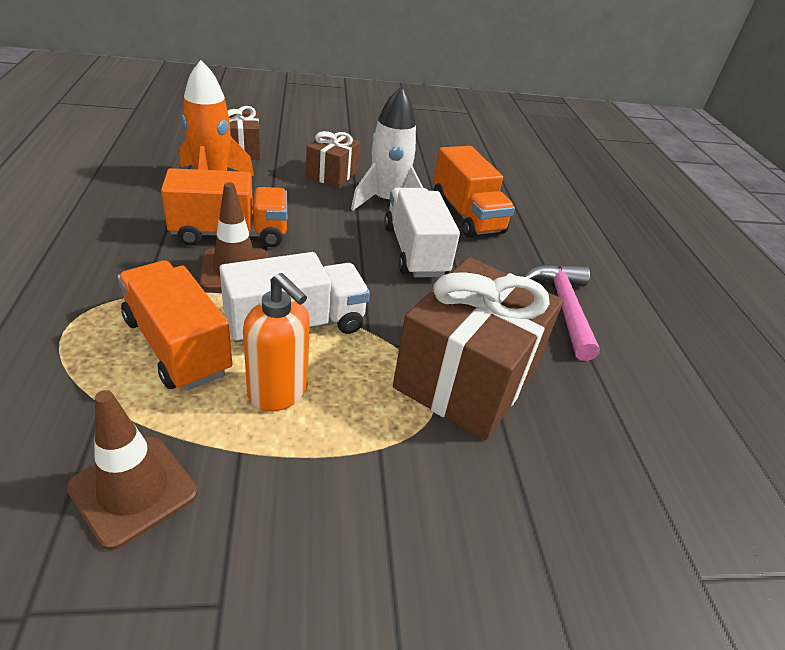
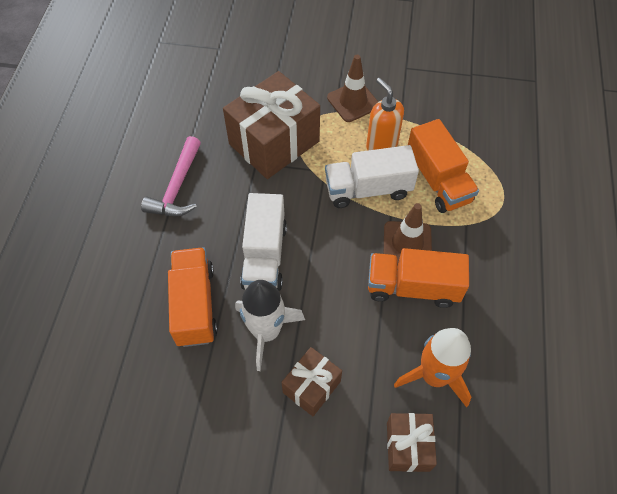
camera: 160 degrees left, 20 degrees up
brown traffic cone [66,390,198,550] -> brown traffic cone moved to [327,55,378,122]

